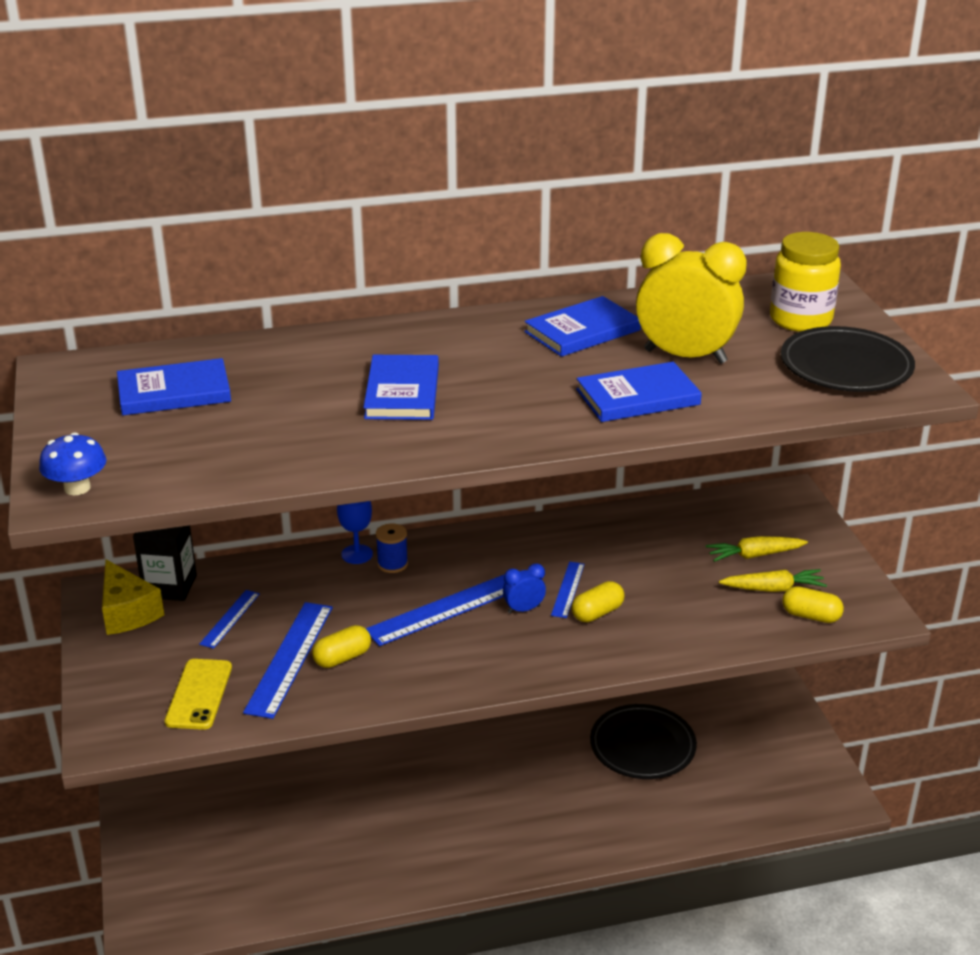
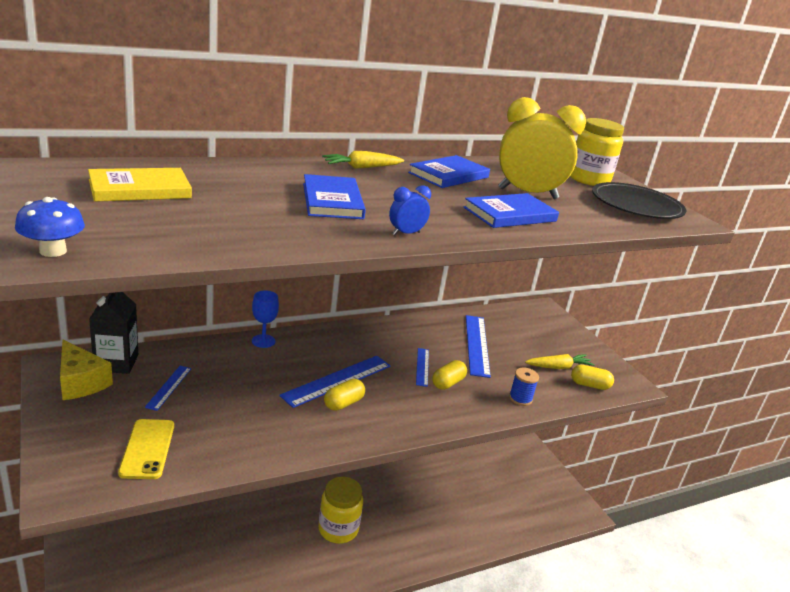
camera: 15 degrees left, 5 degrees down
blue book [117,358,231,415] -> yellow book [88,168,192,202]
blue ruler [243,602,333,719] -> blue ruler moved to [466,315,491,378]
yellow capsule [312,625,371,668] -> yellow capsule moved to [324,379,365,411]
blue spool [376,524,408,573] -> blue spool moved to [509,368,539,406]
blue clock [503,563,546,614] -> blue clock moved to [389,185,431,235]
black plate [590,704,697,779] -> none
yellow carrot [706,536,808,562] -> yellow carrot moved to [322,151,404,169]
none -> yellow jar [318,477,363,544]

